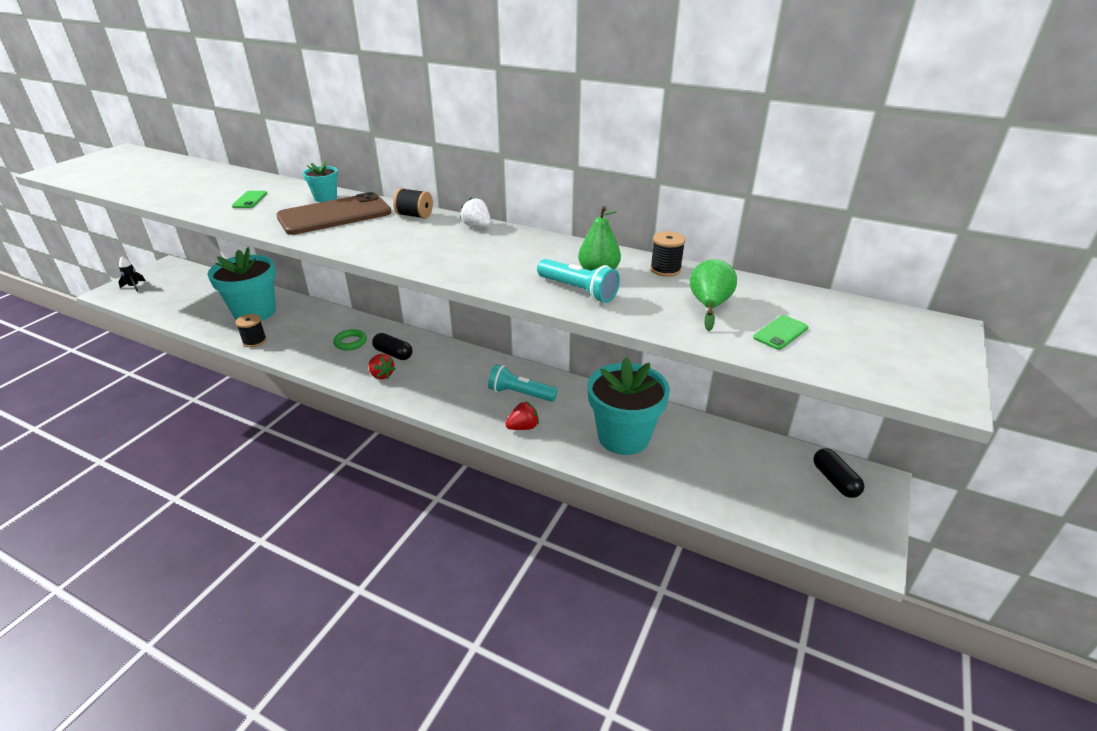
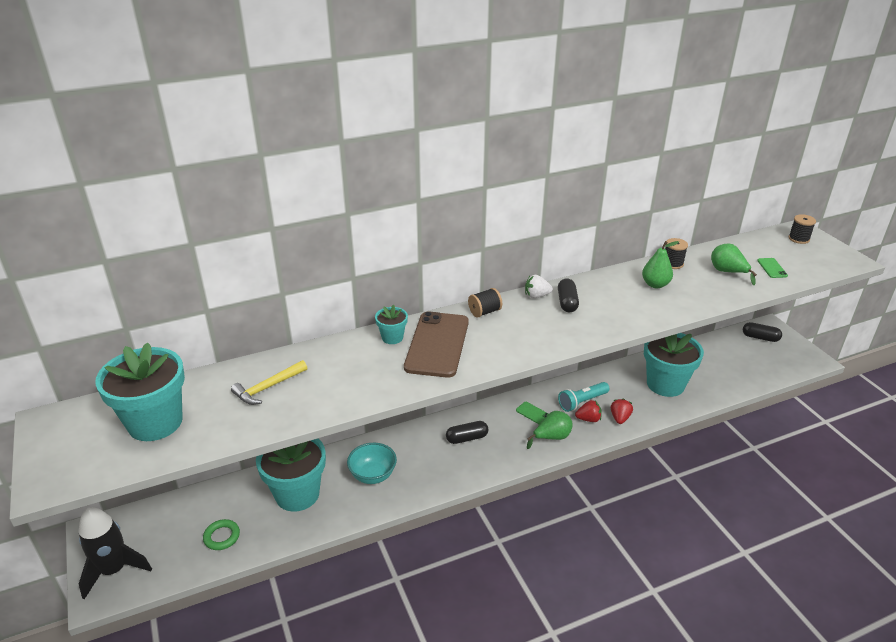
camera: 50 degrees left, 0 degrees up
black rocket [119,256,146,292] -> black rocket [79,507,152,599], size x2.15
green phone [232,191,267,208] -> green phone moved to [516,402,548,424]
black spool [236,314,267,347] -> black spool moved to [789,214,816,244]
green ring [333,329,367,350] -> green ring moved to [203,519,240,550]
red strawberry [368,354,396,379] -> red strawberry moved to [575,400,602,422]
turquoise flashlight [537,259,620,303] -> none
none -> turquoise flower pot [95,342,185,441]
none -> yellow hammer [231,360,307,405]
none -> turquoise bowl [347,443,397,484]
none -> green pear [527,411,573,449]
none -> black capsule [558,278,579,313]

